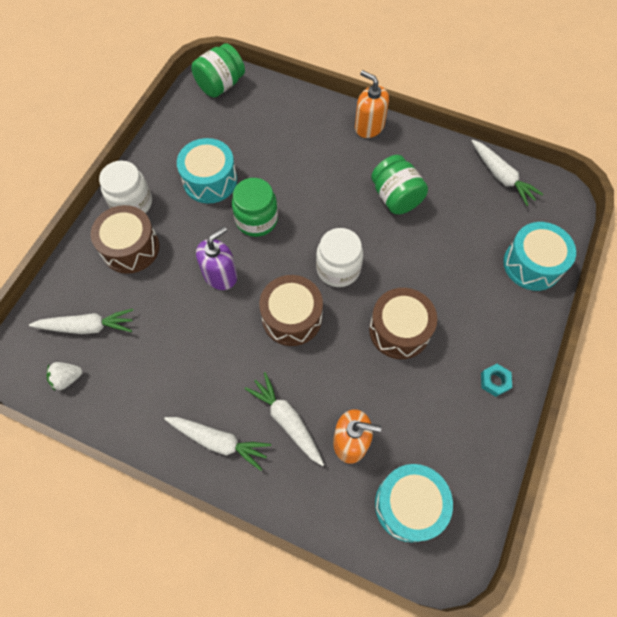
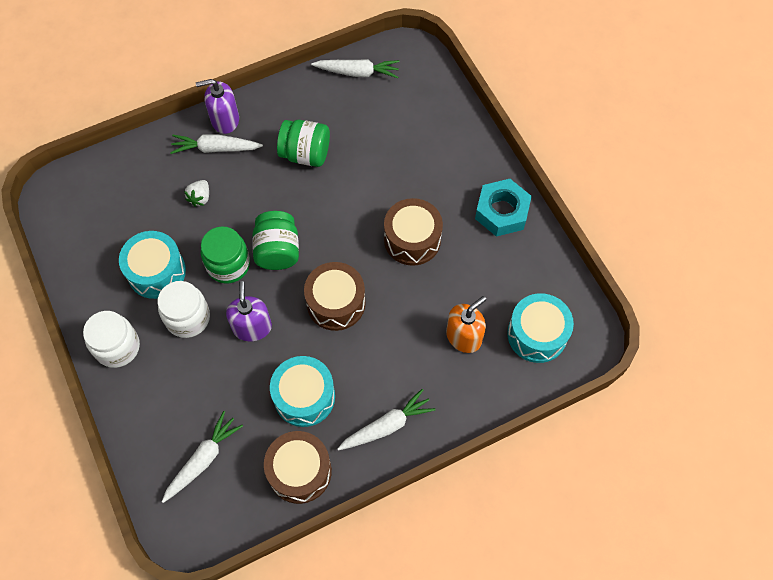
camera: 50 degrees left, 0 degrees up
white strawberry [47,362,83,390] -> white strawberry moved to [184,180,209,207]
brown drum [91,205,159,274] -> brown drum moved to [264,431,332,504]
green jar [191,43,245,98] -> green jar moved to [252,211,299,270]
white carrot [245,372,324,466] -> white carrot moved to [170,134,263,154]
white jar [316,228,363,287] -> white jar moved to [157,281,210,338]
orange soap dispenser [355,70,389,138] -> purple soap dispenser [196,79,239,134]
turquoise nut [481,364,512,397] -> turquoise nut [475,179,532,237], size x2.04
turquoise drum [503,222,576,291] -> turquoise drum moved to [270,356,335,427]

